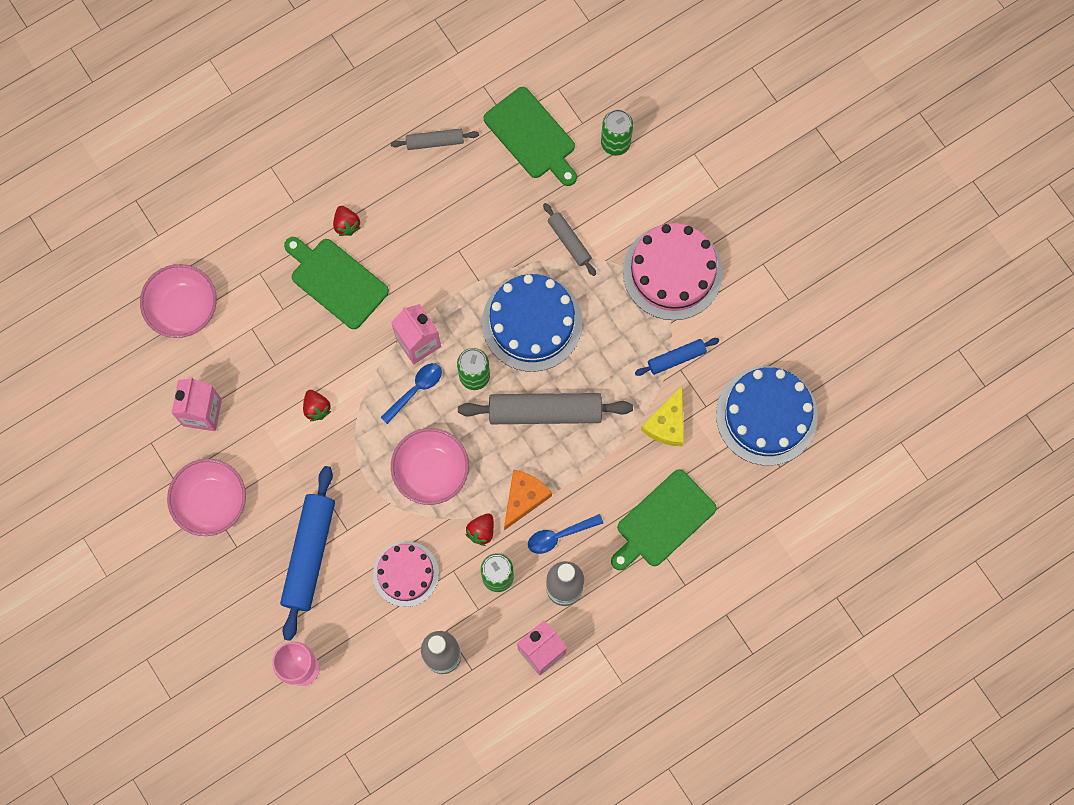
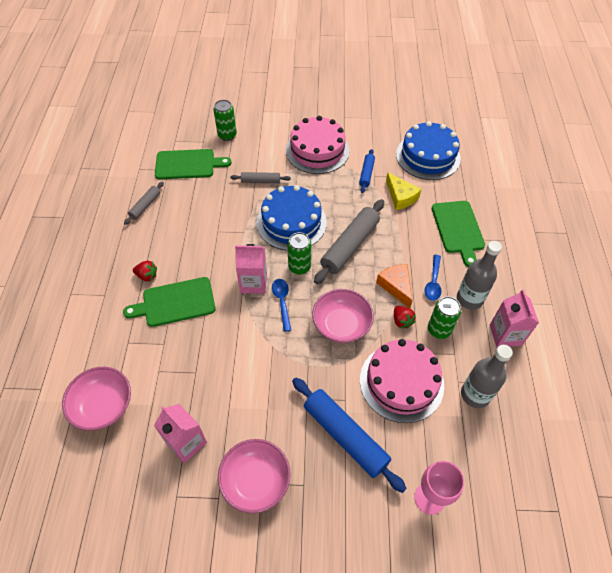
camera: 55 degrees left, 20 degrees down
red strawberry [303,390,331,421] -> none
pink cake [373,541,439,607] -> pink cake [360,339,444,423], size x1.57

